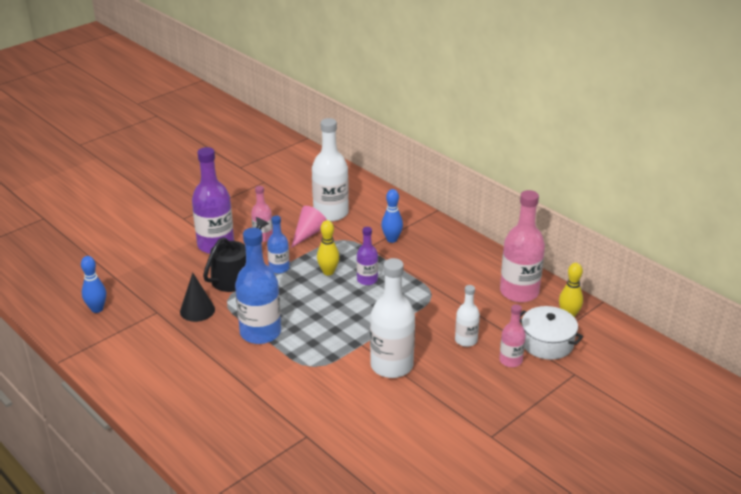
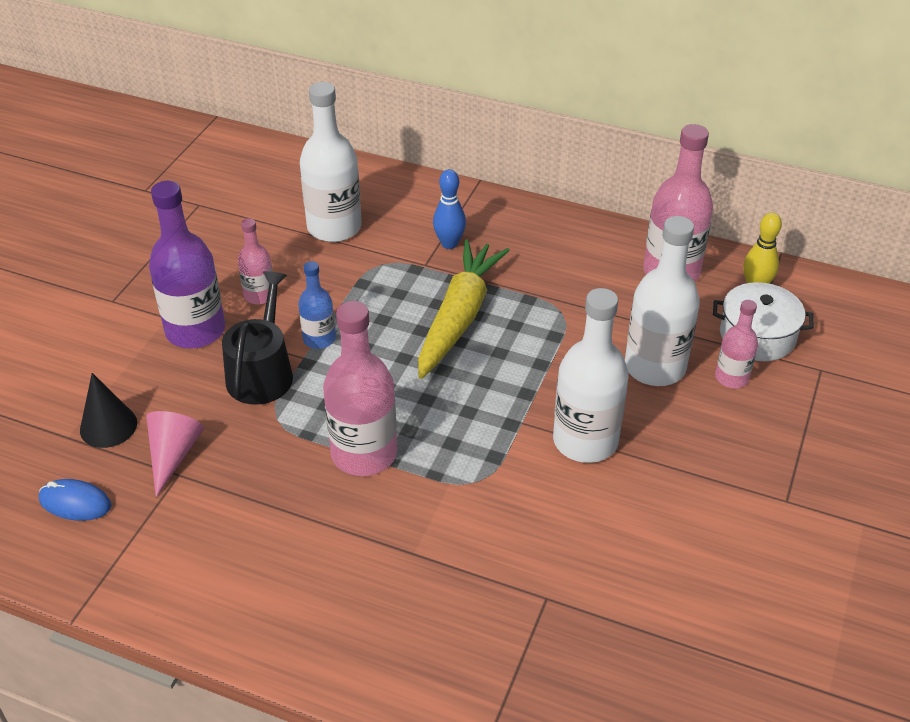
camera: 25 degrees left, 10 degrees up
blue bowling pin [81,256,106,313] -> blue mouse [39,479,111,521]
black cone [180,273,215,322] -> black cone moved to [80,373,137,448]
blue bottle [235,228,281,344] -> pink bottle [323,301,397,476]
pink cone [291,206,327,248] -> pink cone moved to [146,411,204,497]
yellow bowling pin [317,220,340,276] -> none
purple bottle [357,227,378,285] -> yellow carrot [418,239,510,379]
white bottle [455,285,480,347] -> white bottle [625,216,700,386], size x1.84

